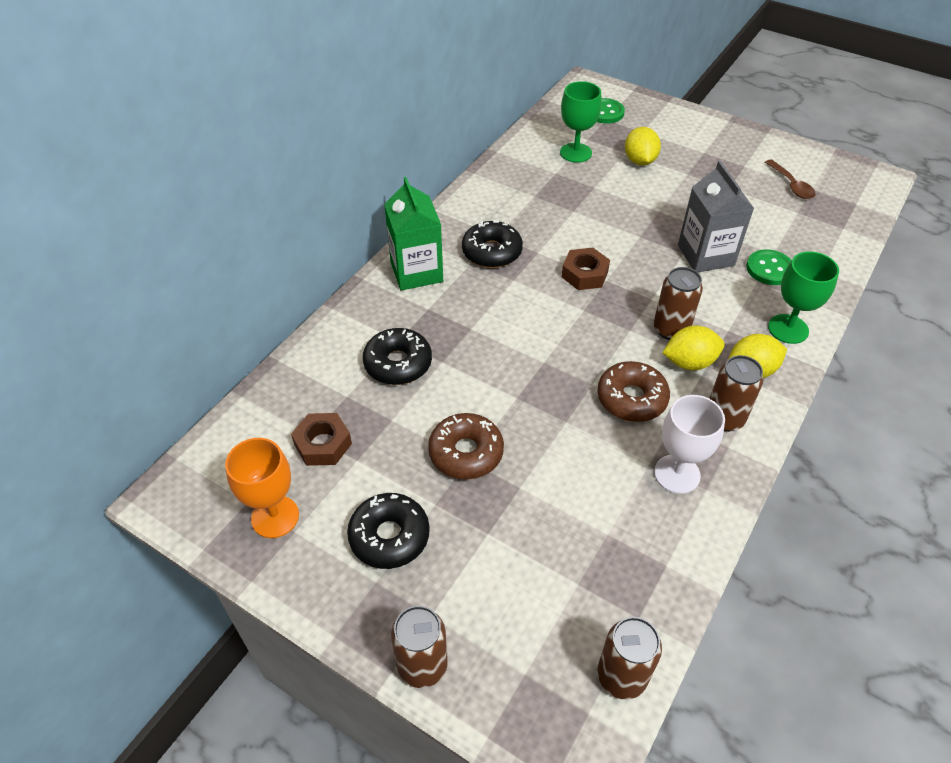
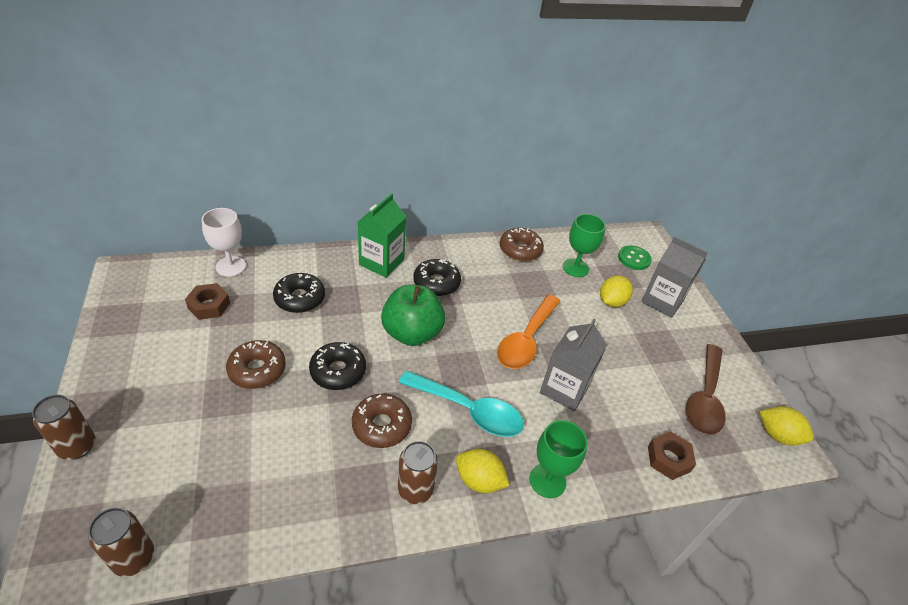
camera: 40 degrees right, 5 degrees down
orange goblet [225,438,299,538] -> none
black donut [347,493,430,569] -> black donut moved to [309,342,366,390]
brown nut [562,248,610,290] -> brown nut moved to [648,432,696,480]
brown can [654,267,703,340] -> turquoise spoon [398,371,524,437]
white goblet [654,395,725,494] -> white goblet moved to [202,208,246,277]
yellow lemon [662,325,725,370] -> yellow lemon moved to [759,406,814,446]
green button [746,249,792,285] -> none
brown spoon [765,159,816,199] -> brown spoon [686,344,726,435], size x1.83
none -> green apple [381,285,445,346]
none -> orange spoon [497,294,560,369]
none -> brown donut [500,228,544,261]
none -> grey carton [641,237,708,318]

